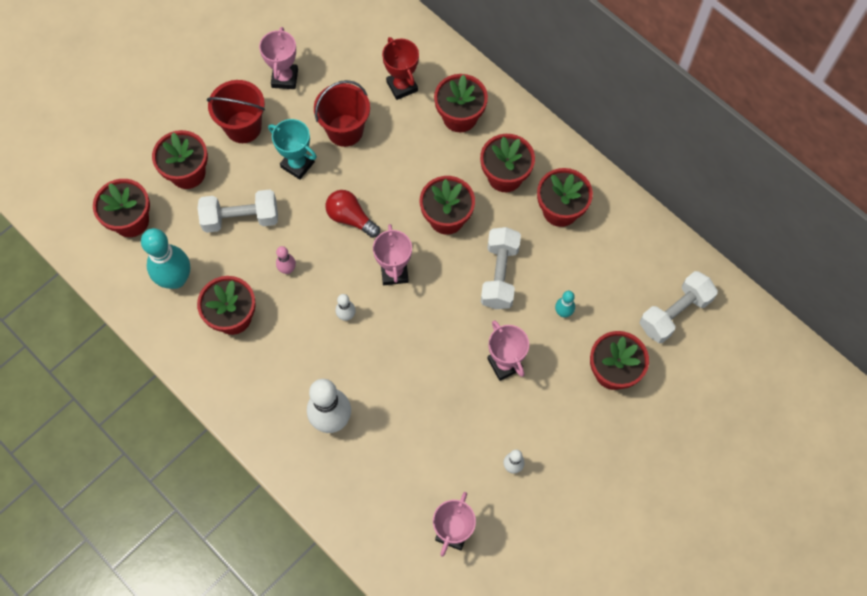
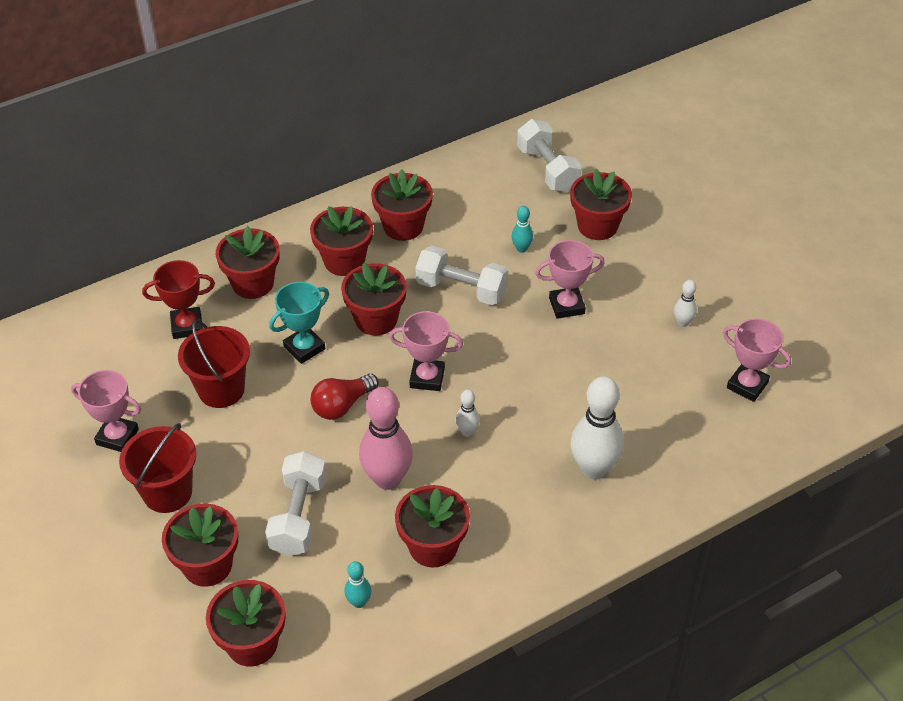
camera: 75 degrees left, 20 degrees down
turquoise bowling pin [141,228,190,289] -> turquoise bowling pin [344,561,371,608], size x0.47
turquoise trophy [268,119,317,180] -> turquoise trophy moved to [269,282,329,364]
pink bowling pin [276,246,296,274] -> pink bowling pin [359,387,413,490], size x2.11

